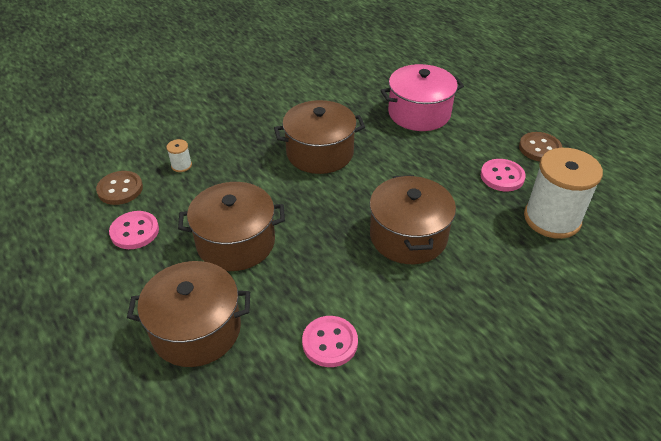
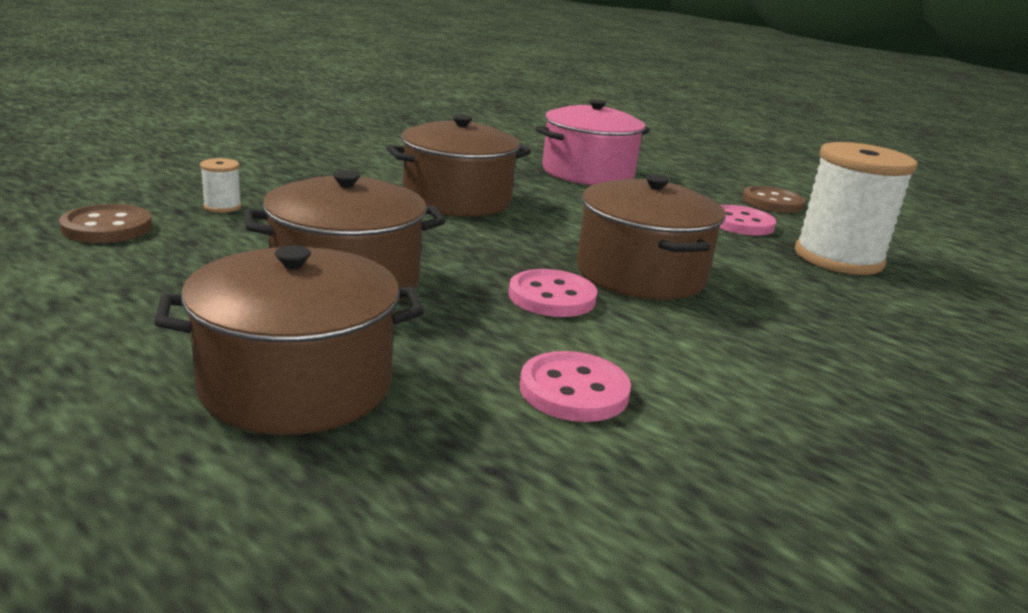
camera: 15 degrees left, 20 degrees down
pink button [109,211,159,249] -> pink button moved to [509,269,597,317]

